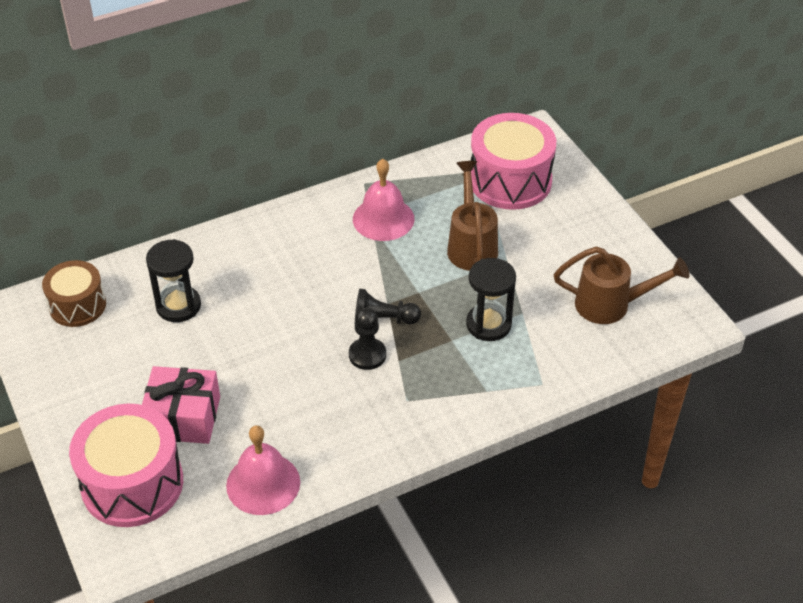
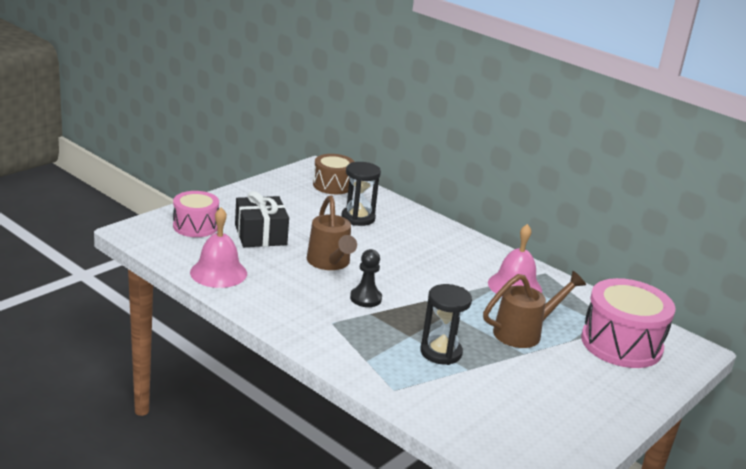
camera: 65 degrees right, 20 degrees down
pink drum [69,404,183,527] -> pink drum [173,191,219,237], size x0.62
pink gift [142,366,220,444] -> black gift [235,191,289,247]
black pawn [355,288,421,324] -> none
brown watering can [554,247,689,324] -> brown watering can moved to [307,195,357,270]

